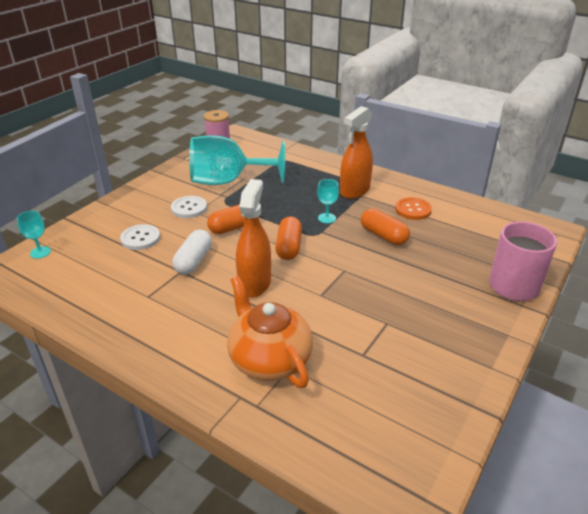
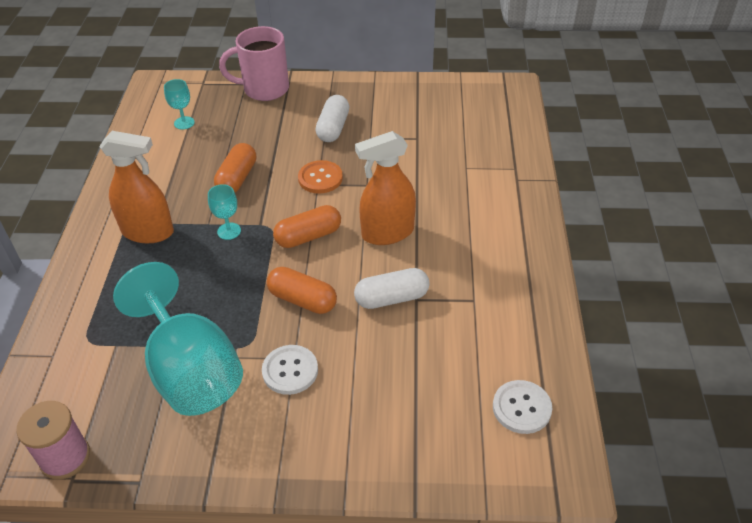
camera: 120 degrees left, 10 degrees up
turquoise goblet [17,211,51,259] -> turquoise goblet moved to [164,79,195,130]
white button [120,224,160,250] -> white button moved to [493,380,552,434]
orange teapot [227,276,313,388] -> none
orange button [395,197,432,220] -> orange button moved to [298,160,343,194]
none -> white capsule [315,95,349,142]

